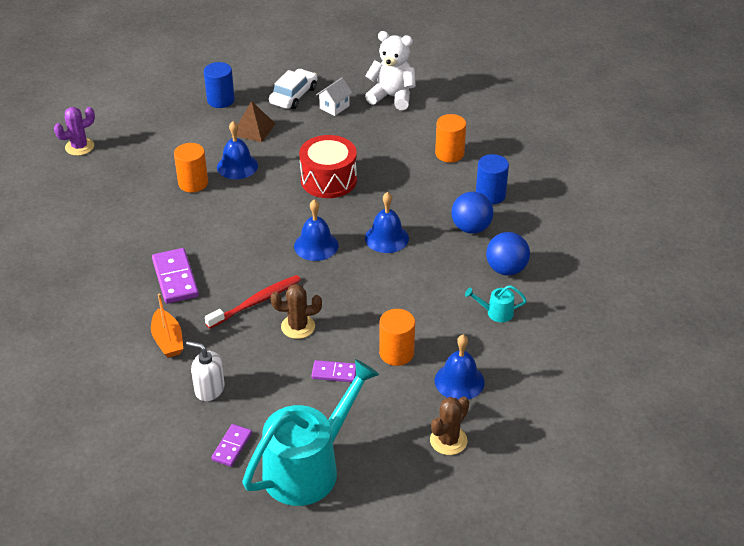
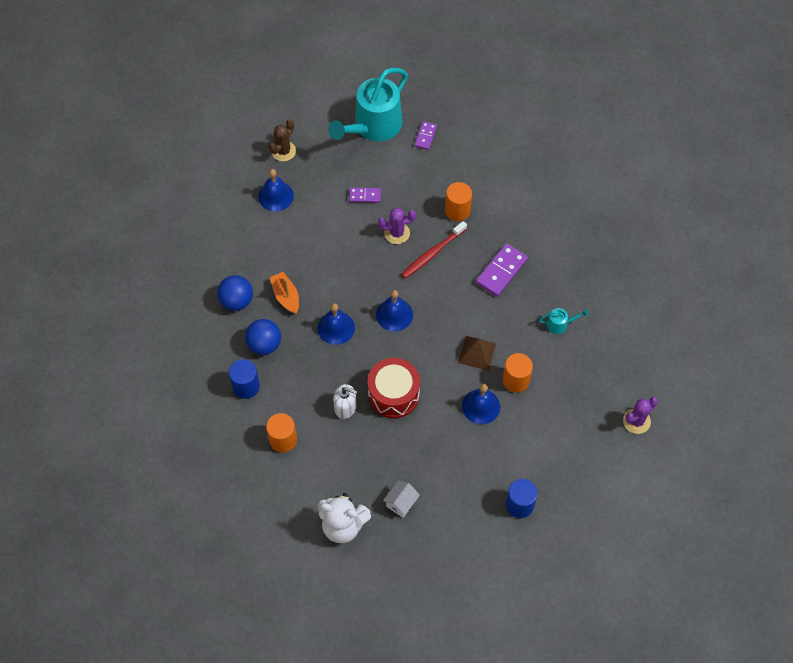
camera: 175 degrees right, 20 degrees up
orange boat [151,293,183,358] -> orange boat moved to [270,272,299,314]
purple domino [152,248,199,304] -> purple domino turned 60 degrees clockwise [476,244,528,297]
white soap dispenser [186,341,225,401] -> white soap dispenser moved to [333,384,358,419]
brown pyramid [237,101,275,142] -> brown pyramid moved to [458,336,496,371]
white car [269,69,317,109] -> none
brown cactus [271,284,322,339] -> purple cactus [378,208,416,244]
orange cylinder [379,309,415,366] -> orange cylinder moved to [445,182,472,222]
turquoise watering can [465,285,527,322] -> turquoise watering can moved to [539,308,589,334]

